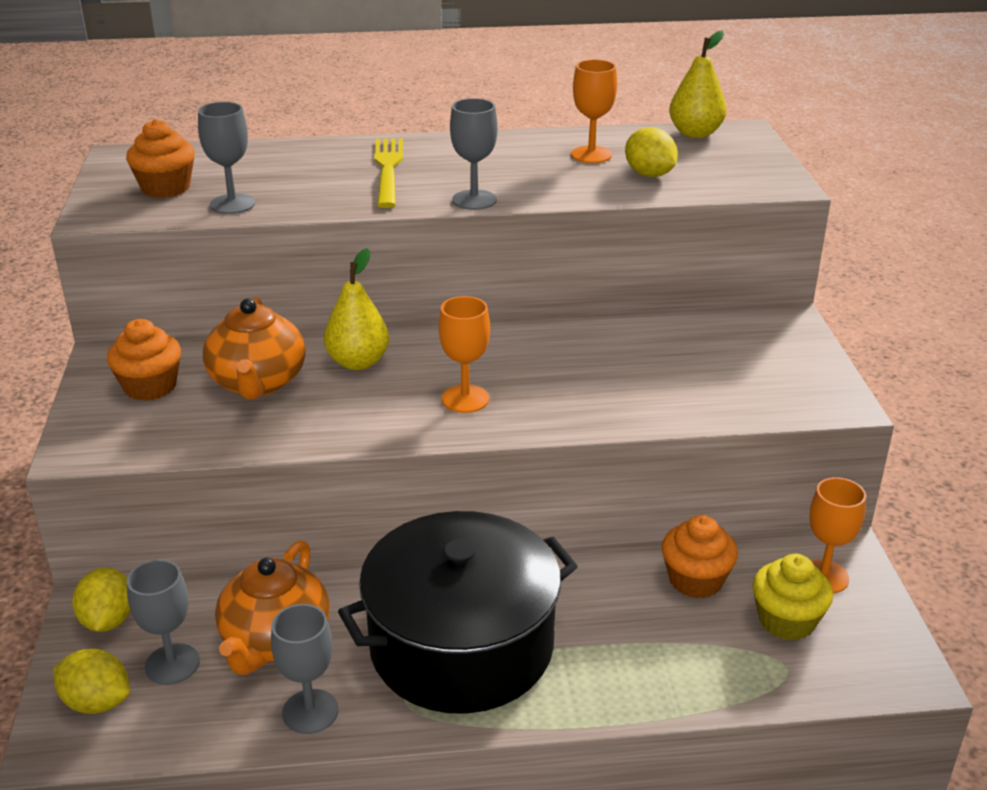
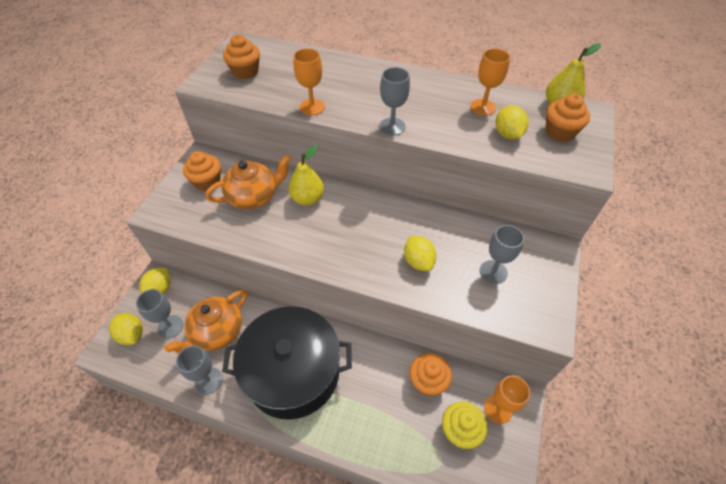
camera: 25 degrees right, 20 degrees up
grey goblet [198,102,255,214] -> grey goblet moved to [480,225,524,284]
orange teapot [203,297,306,400] -> orange teapot turned 135 degrees counterclockwise [205,155,291,209]
yellow fork [374,138,403,208] -> none
orange goblet [439,296,490,413] -> orange goblet moved to [293,48,325,115]
none -> yellow lemon [404,236,437,271]
none -> orange cupcake [546,94,590,142]

